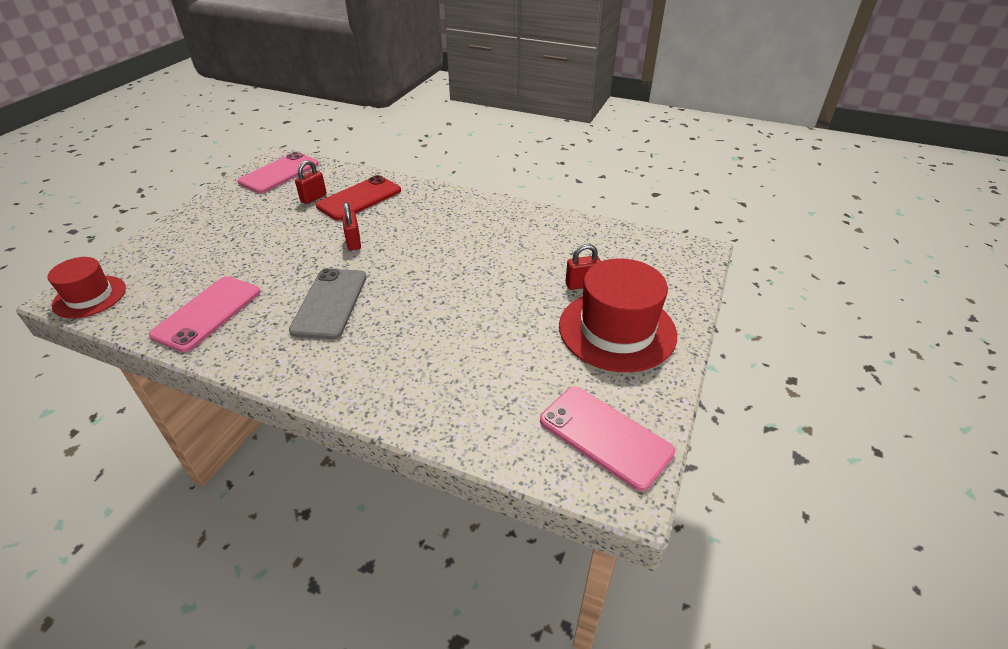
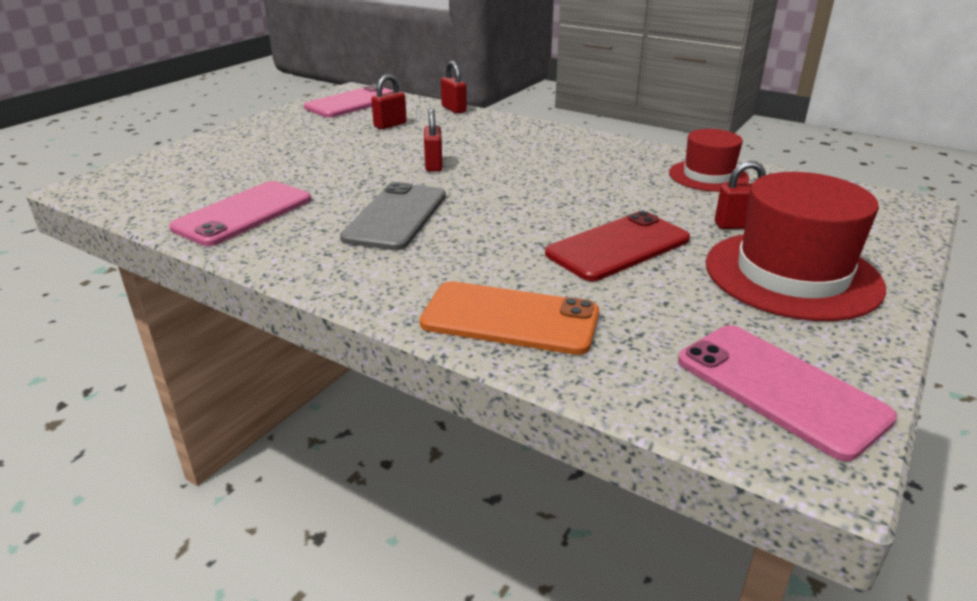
camera: 10 degrees right, 10 degrees down
red hat [47,257,126,318] -> red hat moved to [669,129,749,192]
red phone [316,175,401,220] -> red phone moved to [545,211,690,281]
none -> orange phone [420,281,599,355]
none -> red padlock [441,61,467,114]

